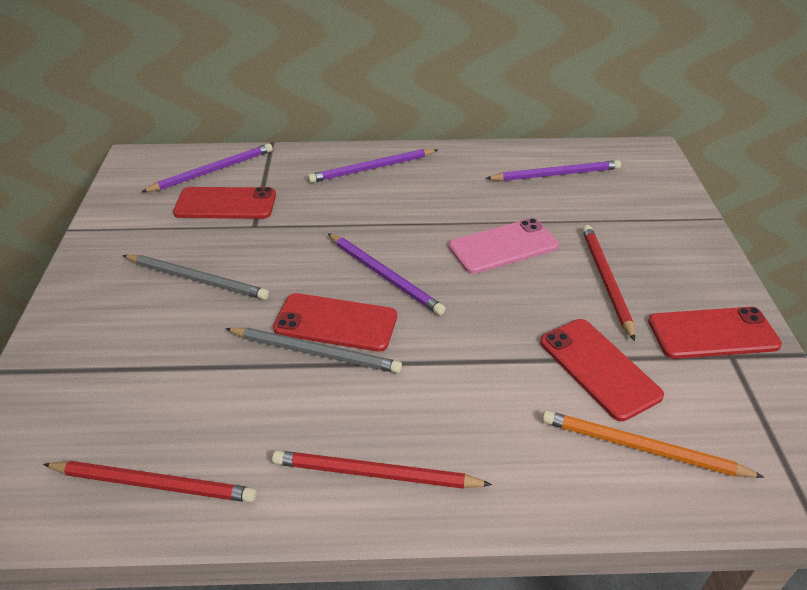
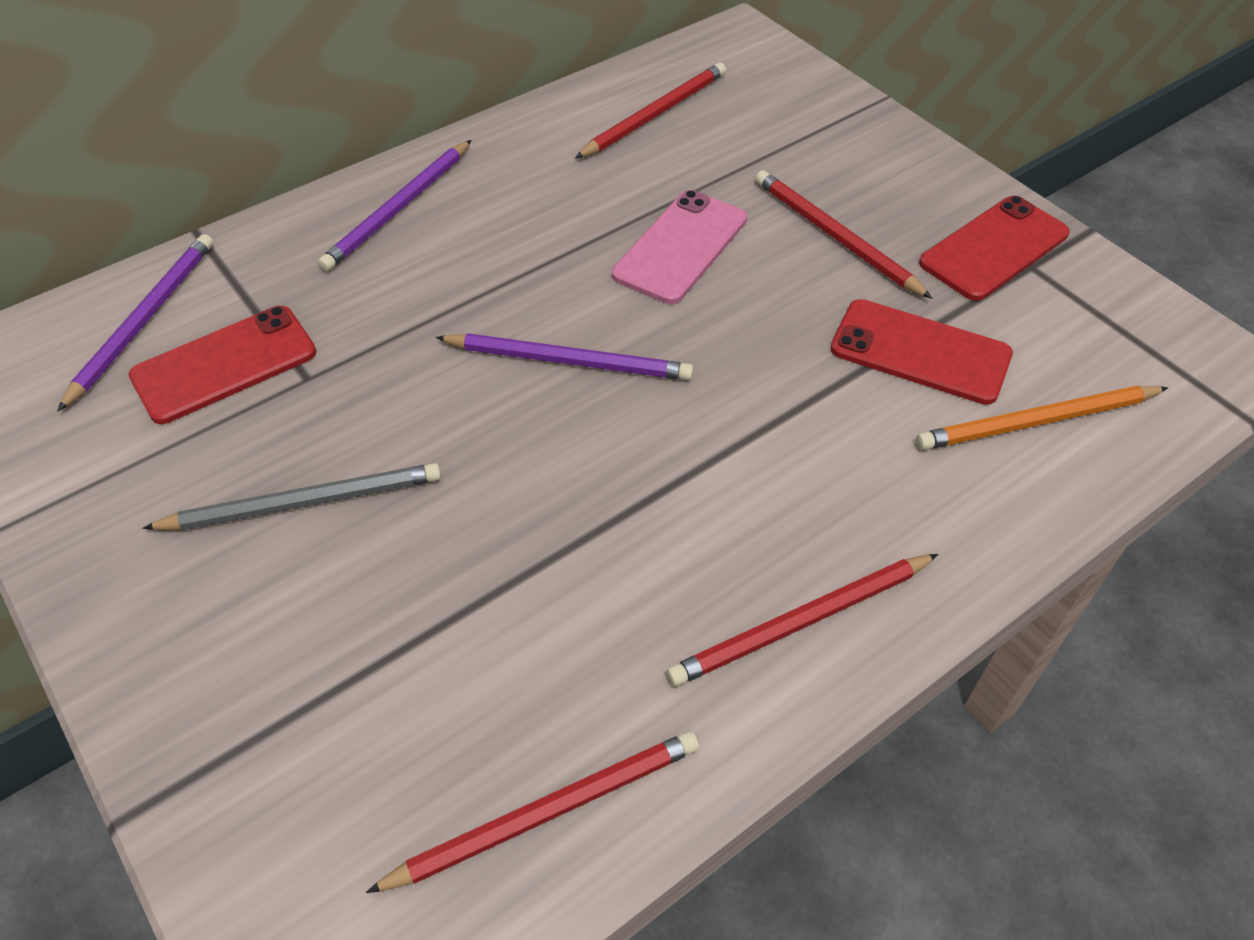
camera: 35 degrees left, 10 degrees up
grey pencil [225,328,402,373] -> none
red phone [273,293,397,352] -> none
purple pencil [485,160,621,181] -> red pencil [575,63,726,158]

